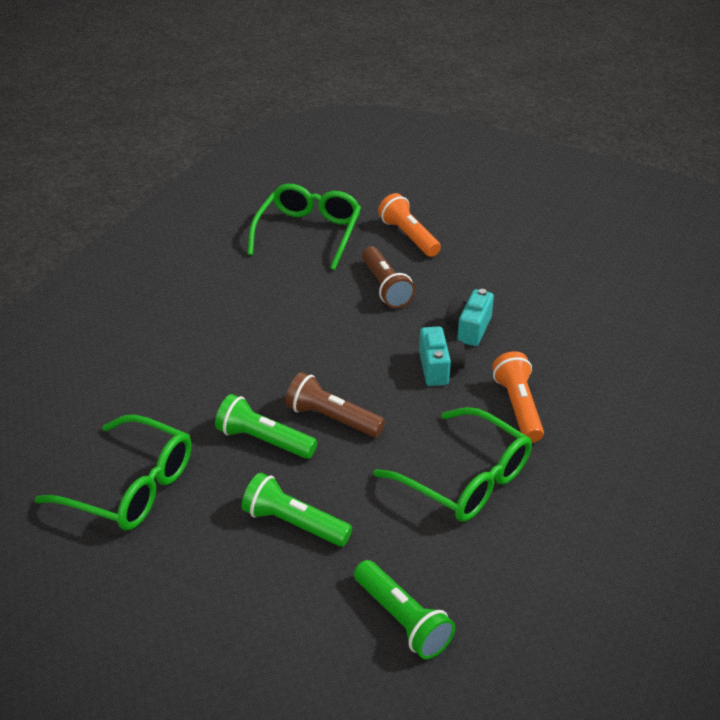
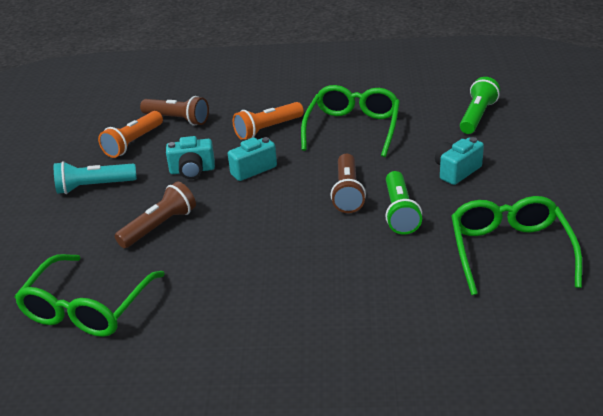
camera: 115 degrees left, 5 degrees down
green flashlight [242,473,352,547] -> turquoise camera [435,137,484,185]
green glasses [247,184,361,270] -> green glasses turned 60 degrees counterclockwise [15,254,165,337]
orange flashlight [378,193,441,257] -> orange flashlight moved to [98,111,163,158]
none -> turquoise flashlight [54,161,137,194]
none -> brown flashlight [140,96,209,126]

